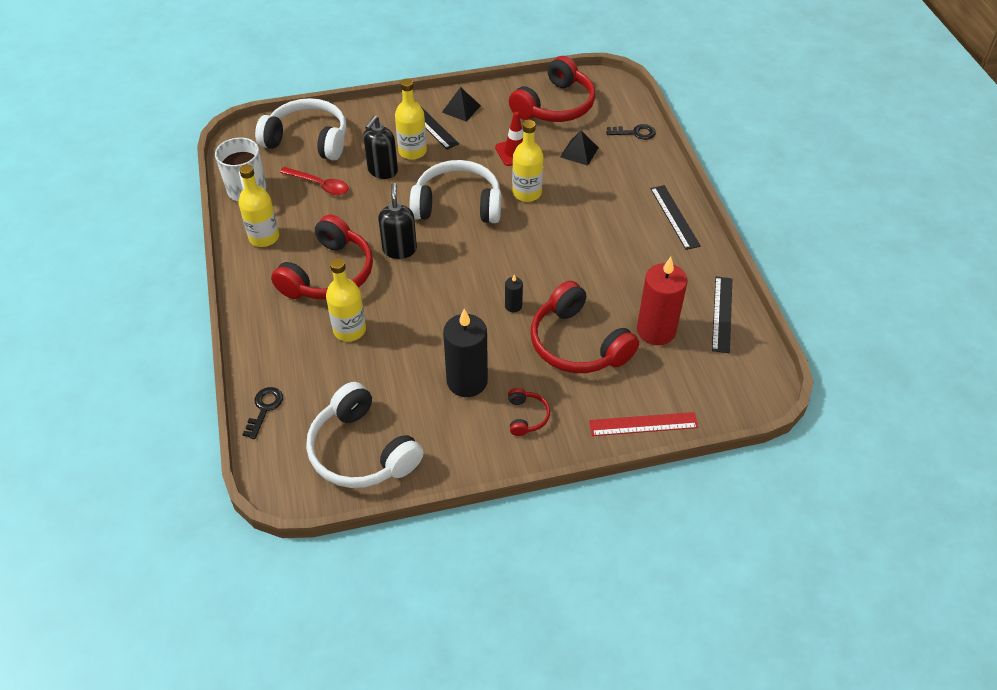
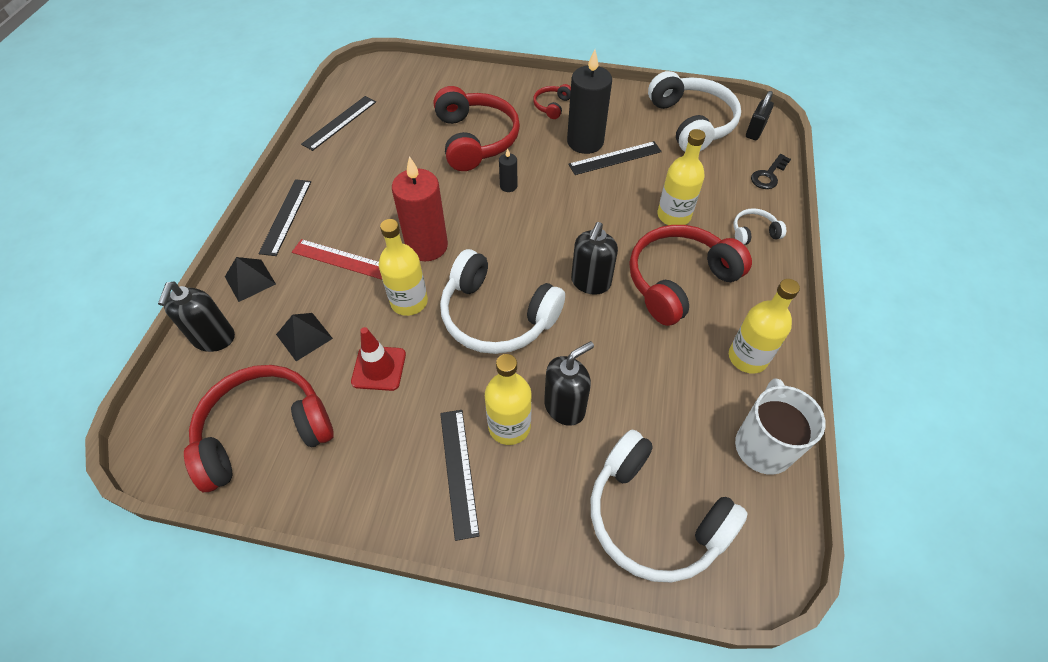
camera: 155 degrees left, 5 degrees up
red spoon [280,167,348,195] -> none
black pyramid [442,87,481,122] -> black pyramid moved to [225,257,276,302]
red ruler [589,412,698,436] -> red ruler moved to [292,239,382,279]
black key [606,124,656,140] -> black soap dispenser [158,281,235,352]
red candle [637,257,688,345] -> red candle moved to [392,156,448,261]
none -> black ruler [568,141,662,175]
none -> white headphones [734,208,786,245]
none -> black padlock [746,91,774,140]

